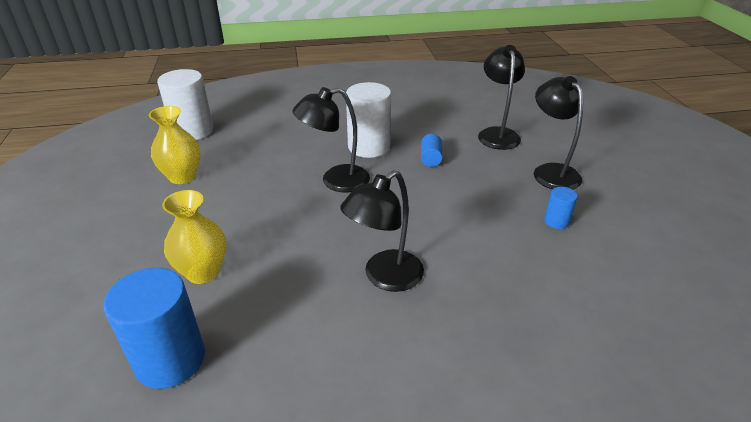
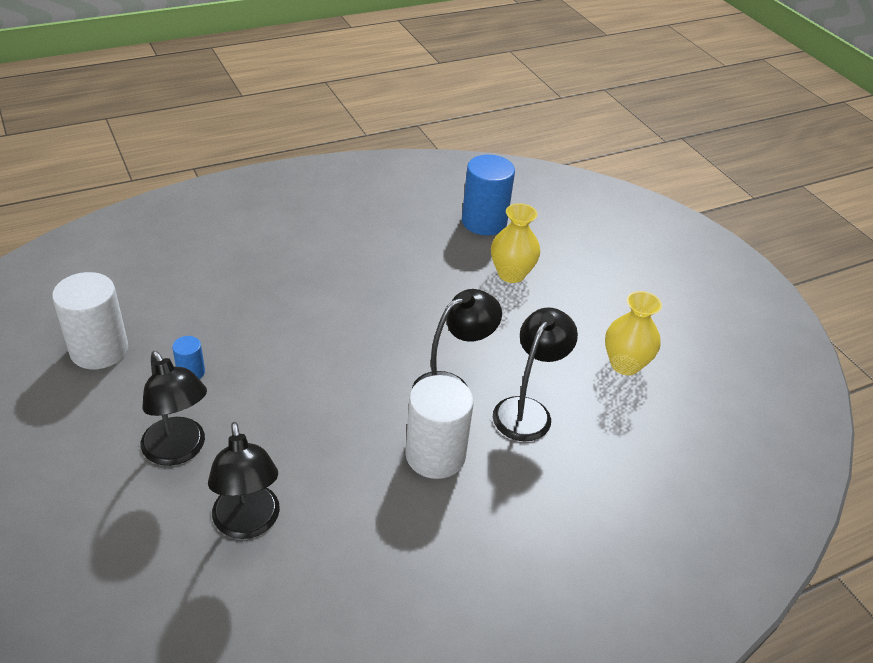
camera: 160 degrees right, 5 degrees up
white cylinder [157,69,213,140] -> white cylinder moved to [52,272,128,369]
black lamp [340,170,424,292] -> black lamp moved to [493,307,578,441]
blue cylinder [421,134,443,167] -> none

